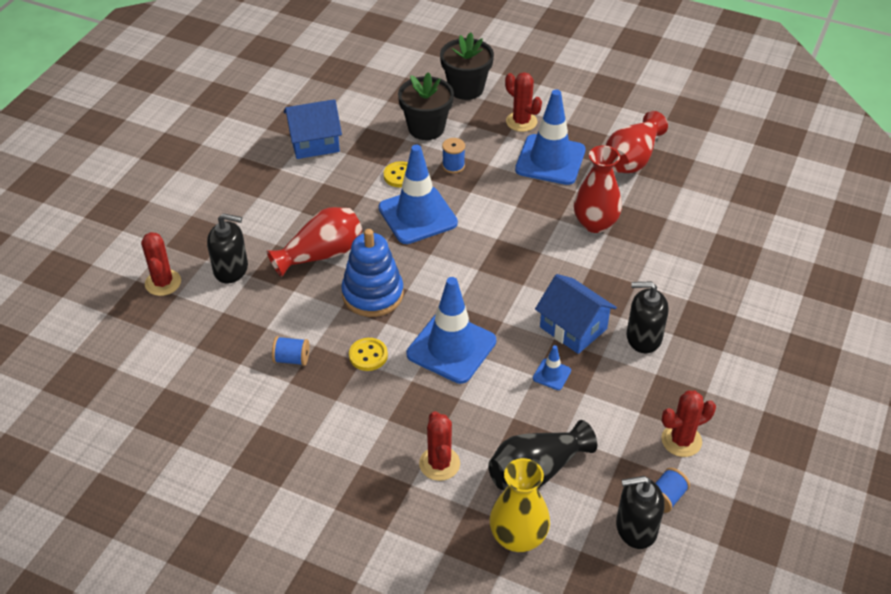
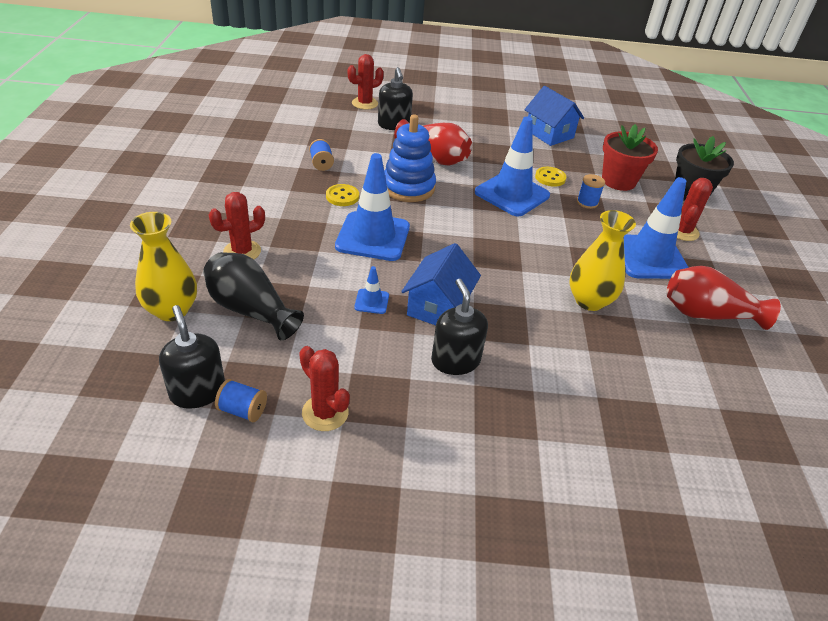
camera: 65 degrees right, 5 degrees down
black flower pot [398,72,454,140] -> red flower pot [602,124,658,191]
red vase [574,145,622,233] -> yellow vase [570,210,636,311]

